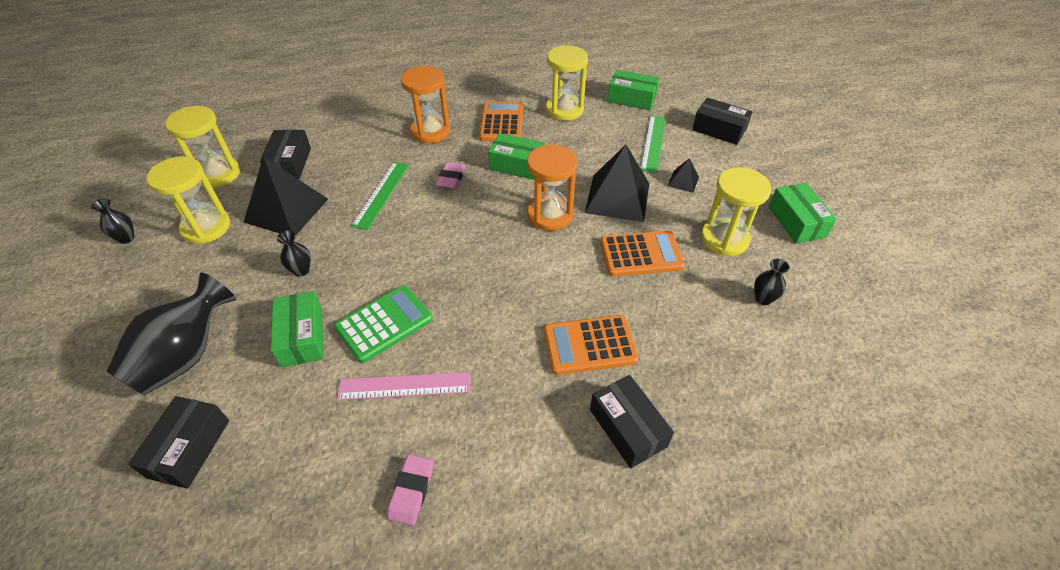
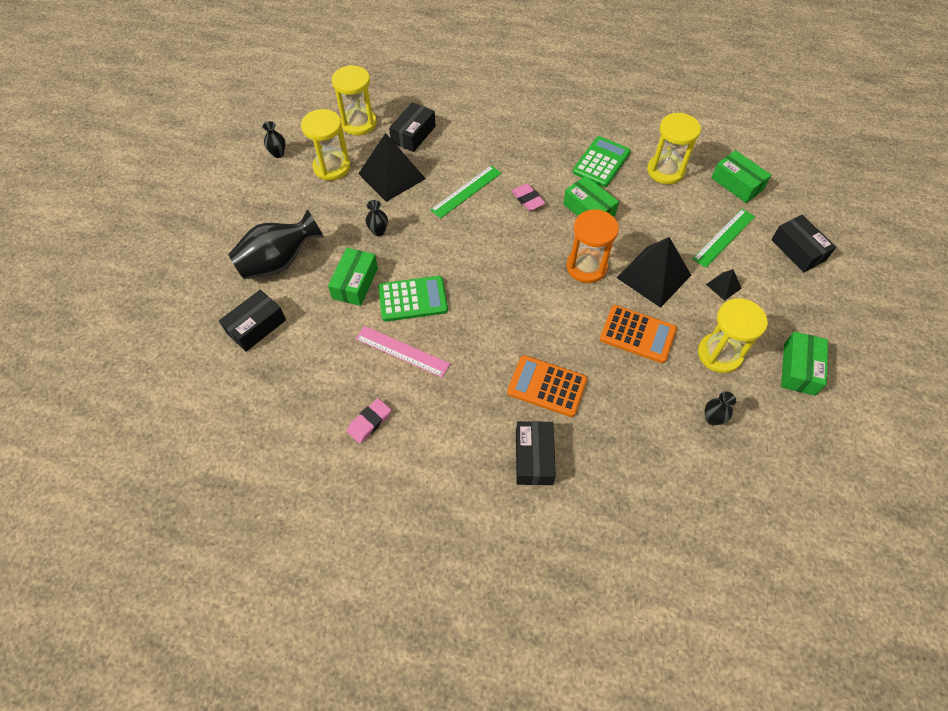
camera: 30 degrees right, 10 degrees up
orange hourglass [401,66,450,143] -> none
pink eraser [436,162,466,189] -> pink eraser turned 75 degrees counterclockwise [511,183,545,211]
orange calculator [479,101,523,141] -> green calculator [573,136,631,187]

